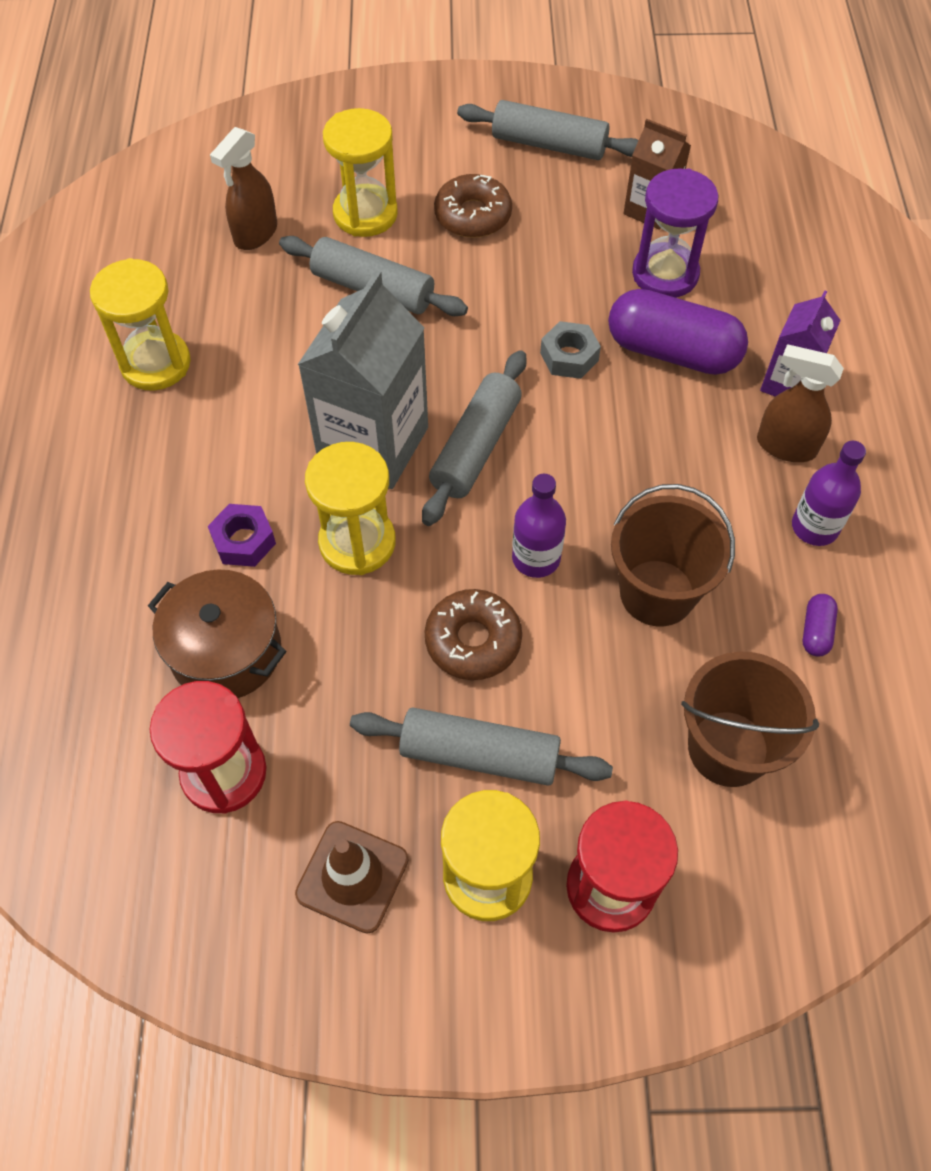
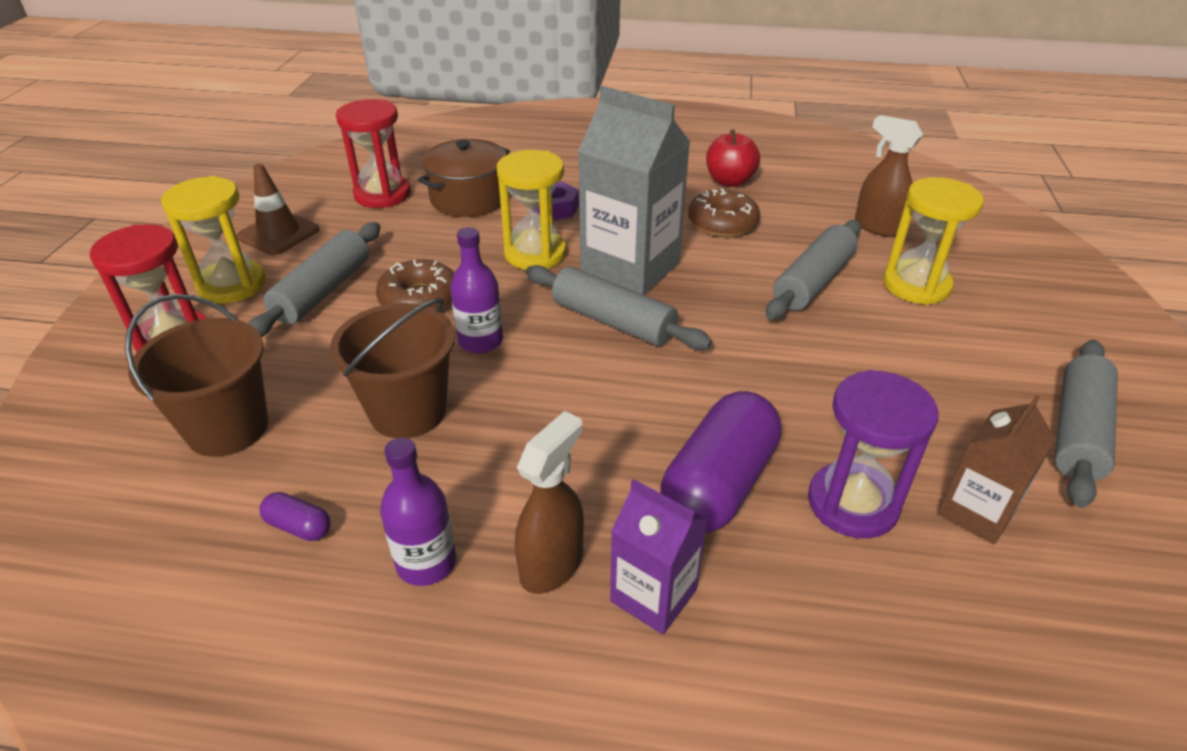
camera: 100 degrees right, 20 degrees down
yellow hourglass [90,258,191,391] -> red apple [706,129,760,187]
brown donut [434,174,512,238] -> brown donut moved to [688,188,760,237]
grey nut [540,321,601,379] -> none

